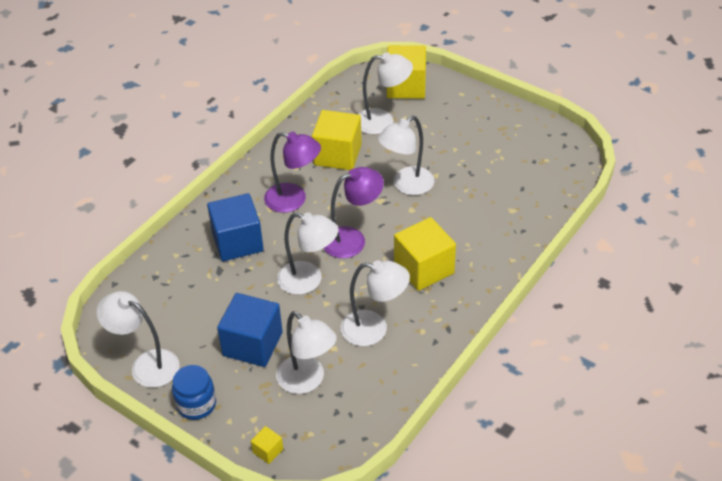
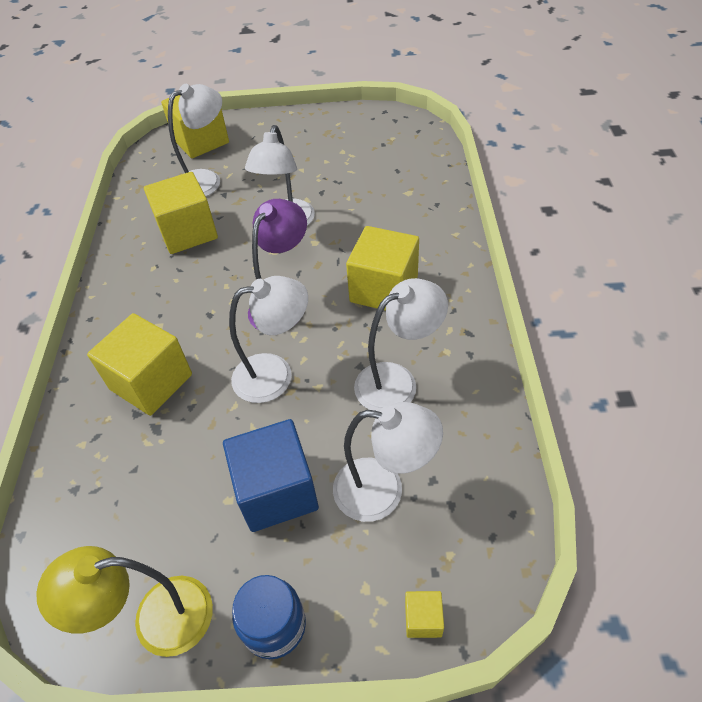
camera: 35 degrees left, 5 degrees up
white lamp [96,291,180,388] -> yellow lamp [36,546,213,657]
blue cube [207,193,264,261] -> yellow cube [87,313,192,416]
purple lamp [264,132,321,213] -> none

